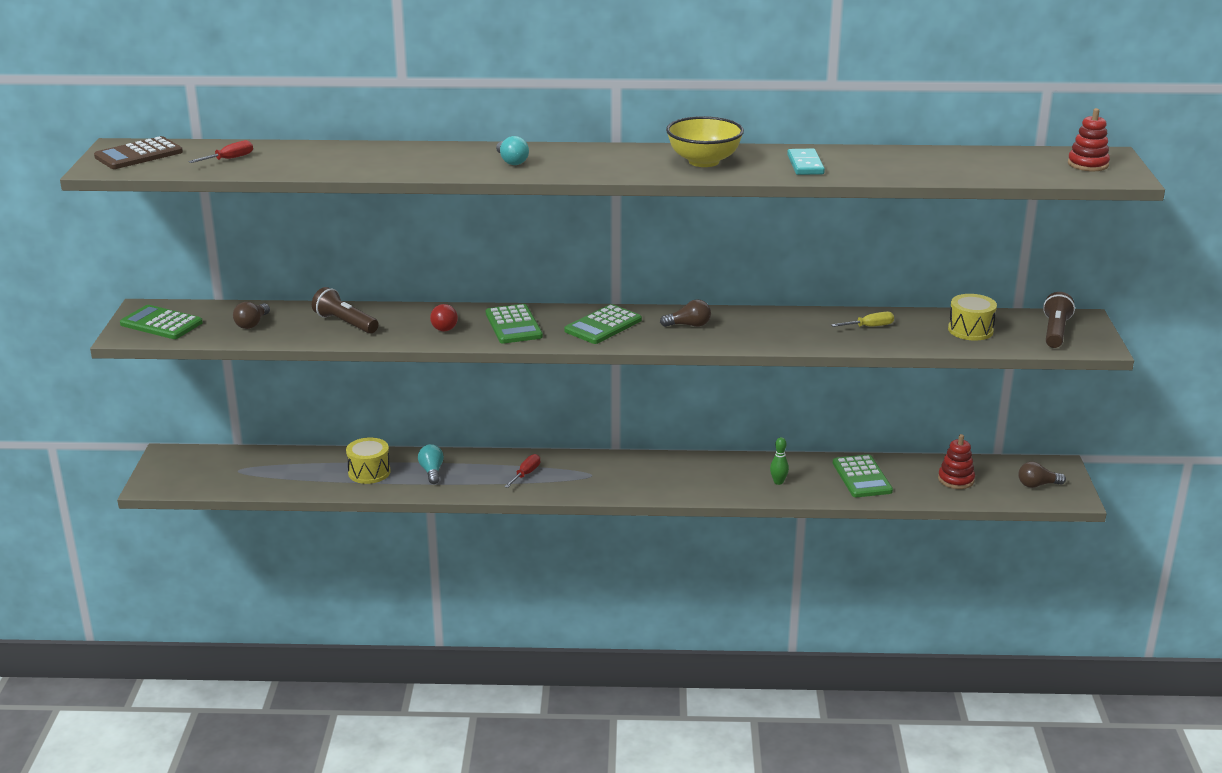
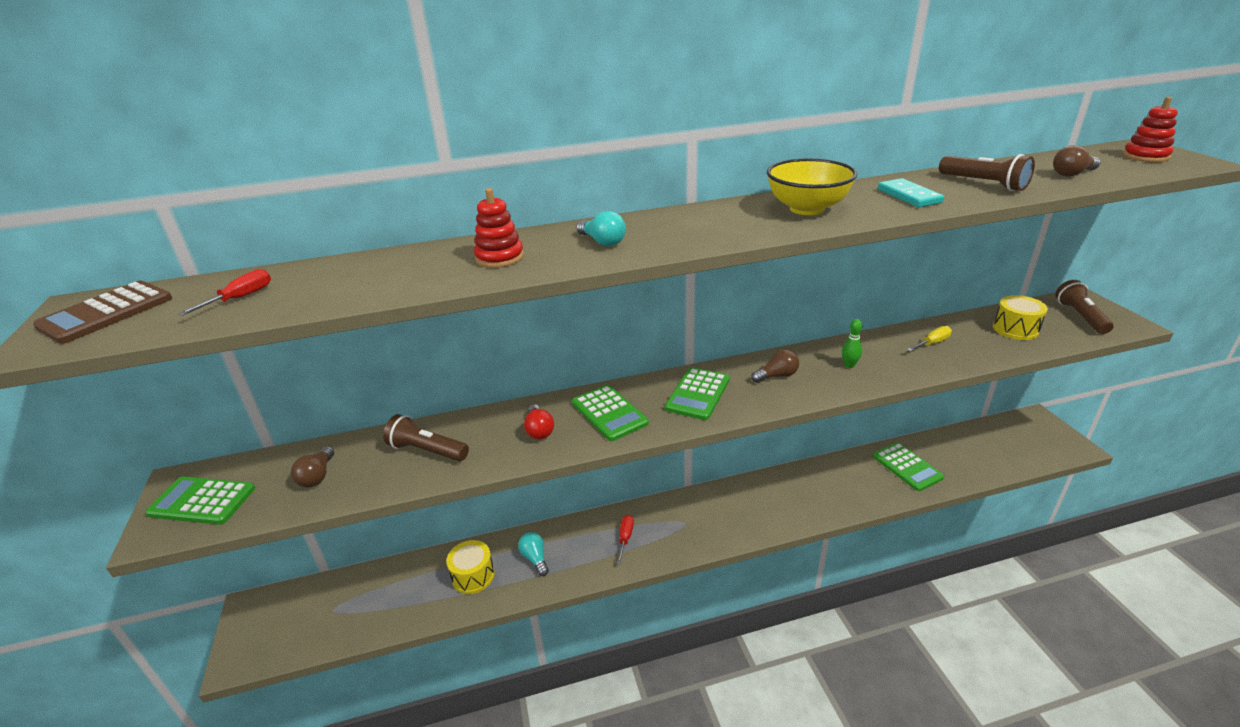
camera: 15 degrees left, 5 degrees up
green bowling pin [770,437,789,485] -> green bowling pin moved to [842,319,863,368]
red stacking toy [938,434,975,489] -> red stacking toy moved to [474,188,524,268]
brown light bulb [1018,462,1066,488] -> brown light bulb moved to [1053,145,1101,177]
none -> brown flashlight [939,154,1035,191]

